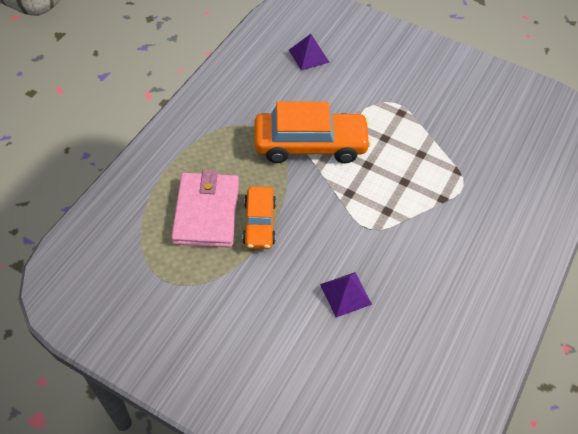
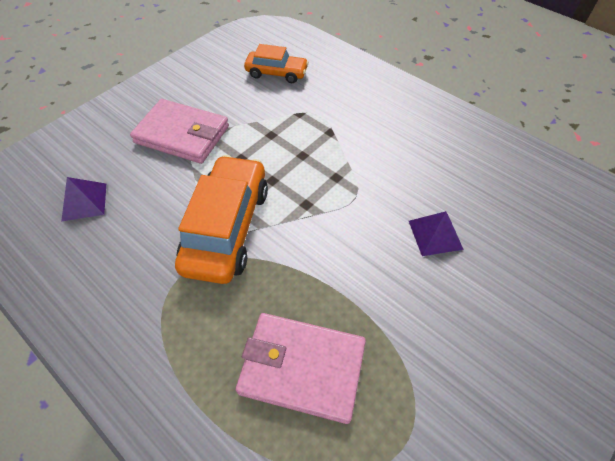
camera: 75 degrees left, 0 degrees up
orange car [242,187,276,249] -> orange car moved to [244,44,309,83]
none -> pink wallet [130,99,229,164]

